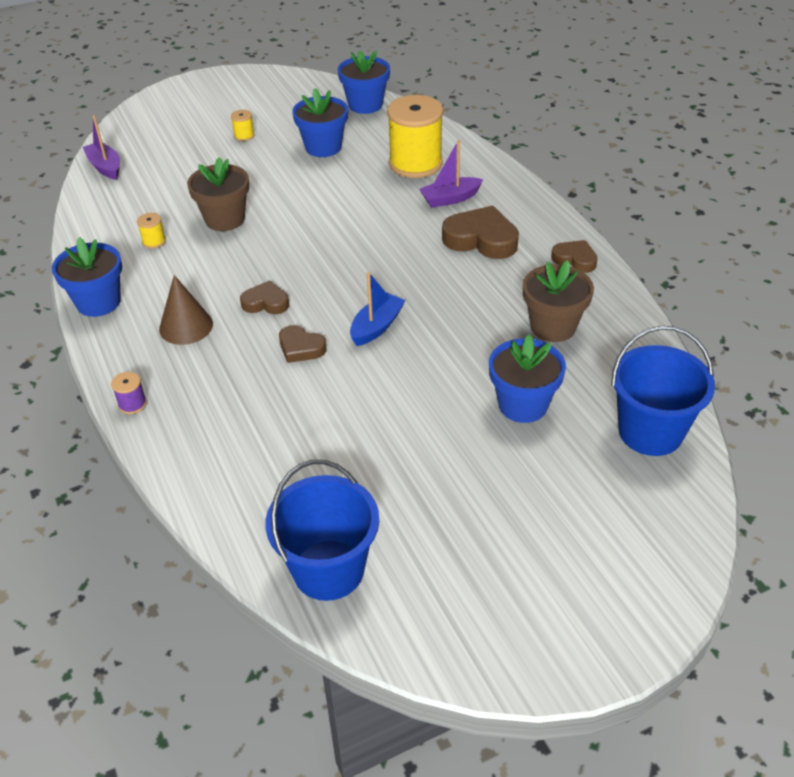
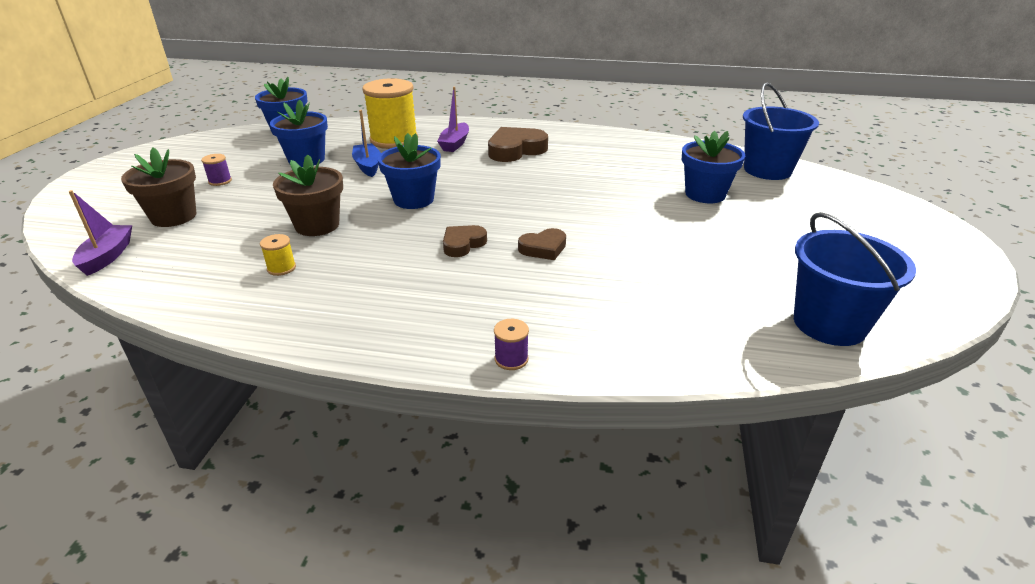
camera: 55 degrees left, 10 degrees down
blue flower pot [52,237,122,317] -> blue flower pot moved to [378,133,441,209]
purple boat [83,115,120,180] -> purple boat turned 90 degrees clockwise [69,190,132,276]
brown cone [159,275,213,345] -> none
yellow spool [231,110,255,141] -> purple spool [201,154,232,186]
blue boat [350,272,406,346] -> blue boat moved to [352,110,381,177]
brown flower pot [523,260,594,342] -> brown flower pot moved to [121,148,196,227]
brown heart [551,240,598,273] -> none

